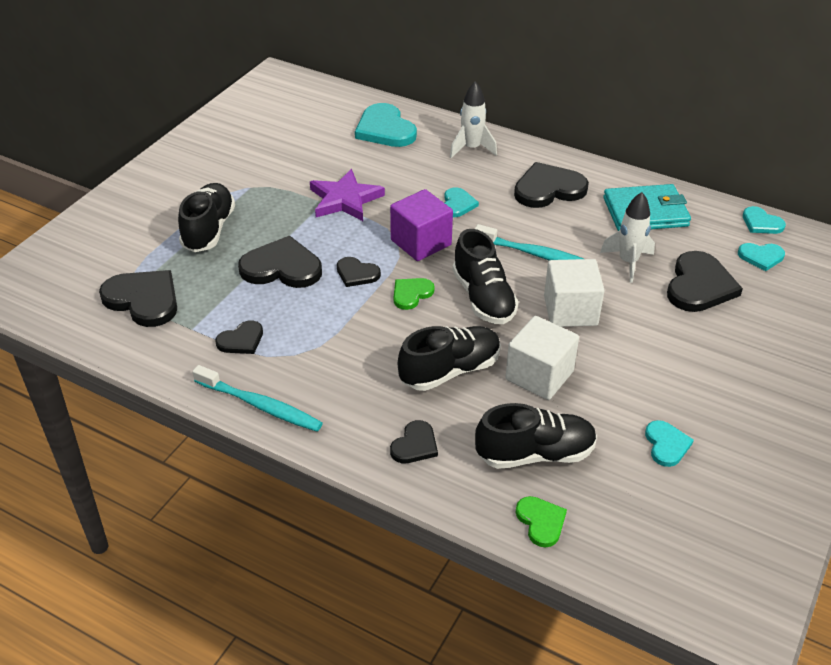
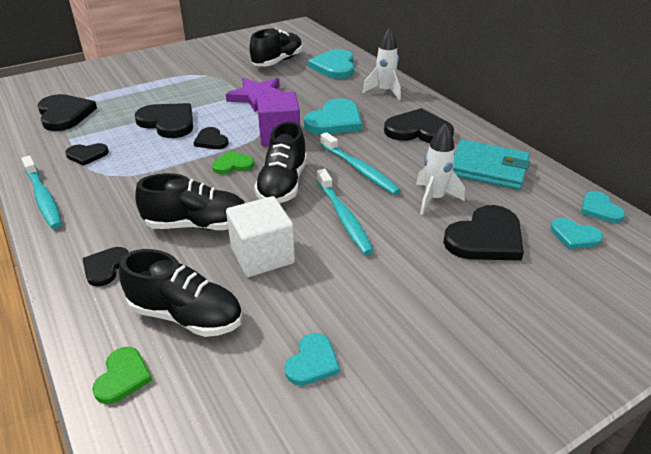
camera: 30 degrees right, 5 degrees down
black shoe [178,183,235,252] -> black shoe moved to [249,28,303,66]
black heart [390,420,438,463] -> black heart turned 135 degrees clockwise [83,247,129,286]
turquoise heart [444,187,479,217] -> turquoise heart [304,98,362,134], size x1.79
white cube [544,259,605,327] -> turquoise toothbrush [317,169,374,255]

